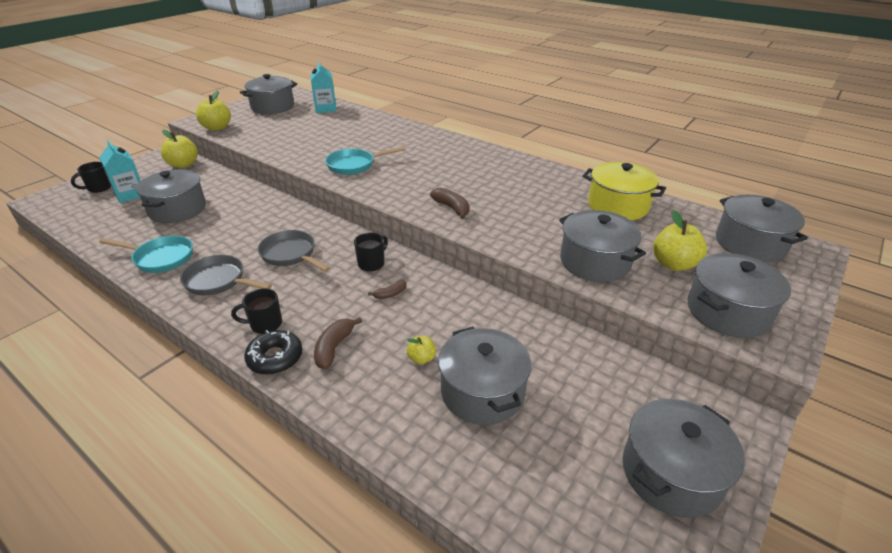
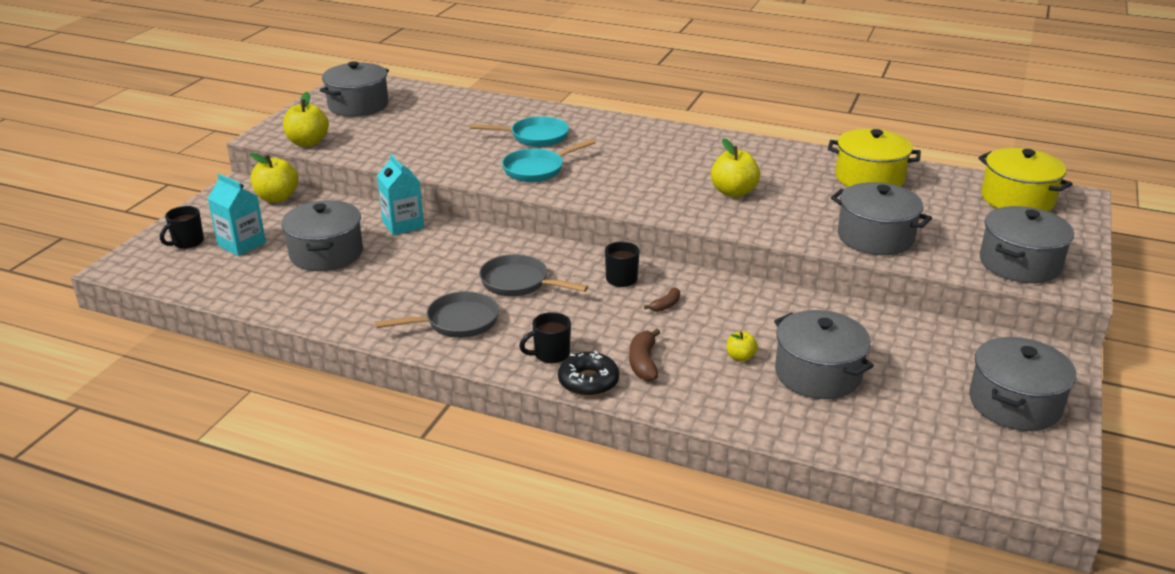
camera: 15 degrees left, 5 degrees down
turquoise pan [99,236,193,273] -> turquoise pan moved to [470,116,569,147]
grey pan [180,255,272,295] -> grey pan turned 150 degrees clockwise [375,291,499,338]
turquoise carton [310,61,336,113] -> turquoise carton moved to [377,154,424,235]
brown banana [430,188,469,219] -> none
yellow apple [653,210,707,271] -> yellow apple moved to [711,138,760,197]
grey pot [716,195,808,262] -> yellow pot [978,148,1072,211]

